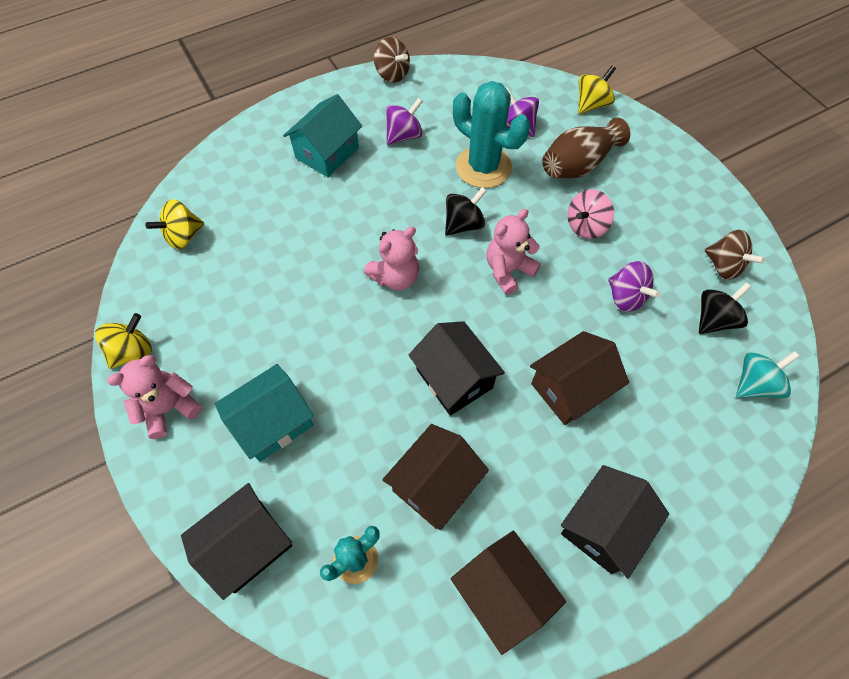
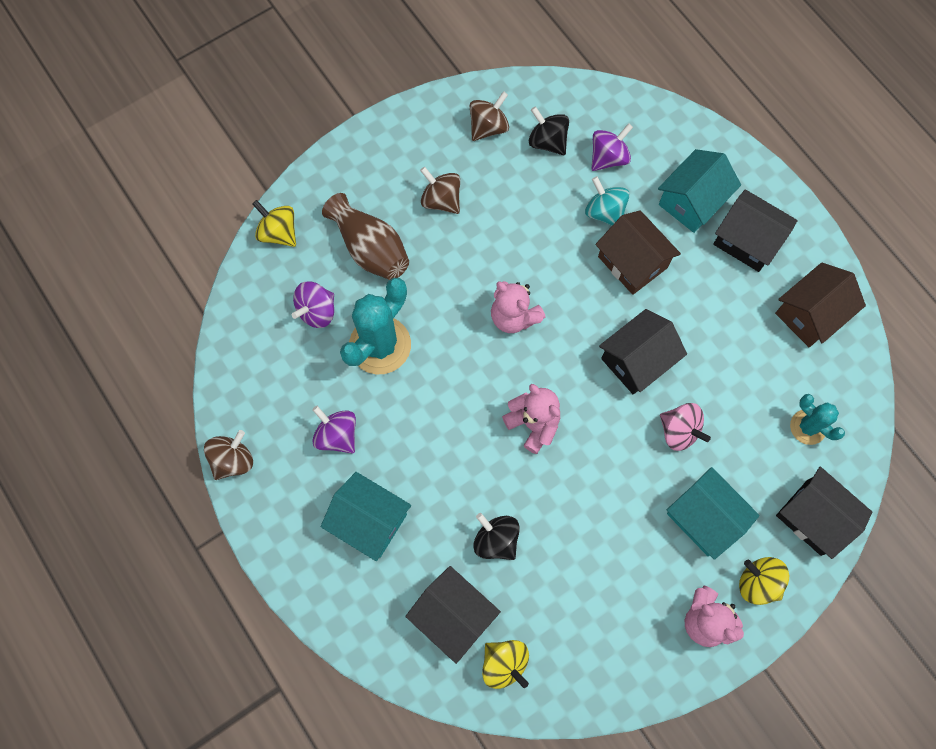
camera: 95 degrees left, 10 degrees up
yellow spinning top [95,313,152,369] -> yellow spinning top moved to [739,557,789,605]
brown house [382,424,489,530] -> none
black spinning top [445,187,487,236] -> black spinning top moved to [473,513,520,560]
pink spinning top [567,189,614,239] -> pink spinning top moved to [660,403,711,451]
purple spinning top [608,261,660,312] -> purple spinning top moved to [592,123,633,171]
turquoise spinning top [736,351,800,398] -> turquoise spinning top moved to [585,176,630,226]
none -> black house [405,566,501,664]
none -> brown spinning top [420,167,460,214]
none -> turquoise house [658,149,741,233]

